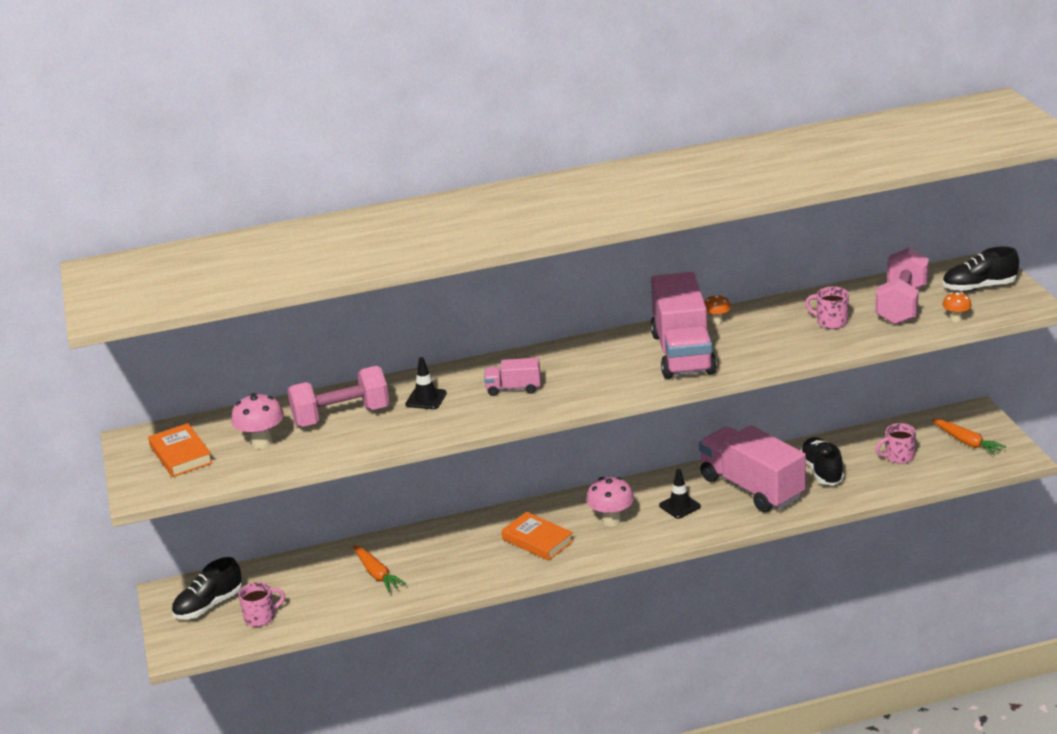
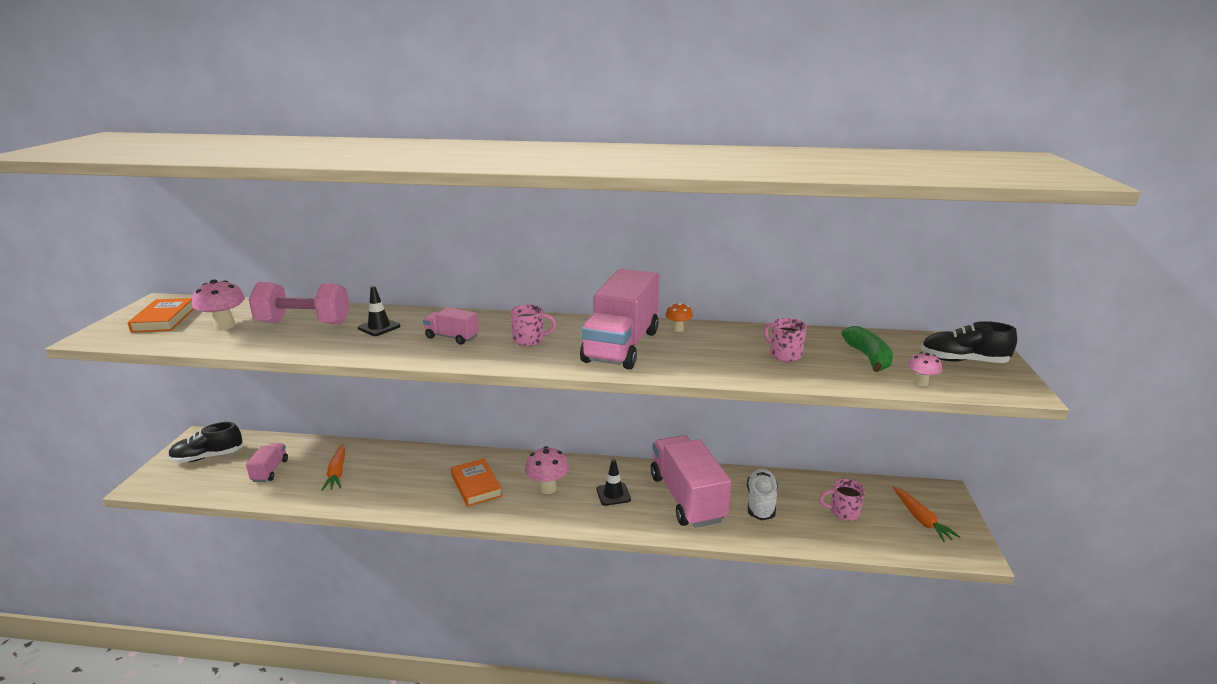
camera: 20 degrees right, 5 degrees down
pink mug [239,582,285,627] -> pink mug moved to [511,304,556,346]
black shoe [800,437,844,485] -> white shoe [747,468,778,520]
pink dumbbell [875,247,929,325] -> green banana [842,326,893,372]
orange mushroom [942,292,972,322] -> pink mushroom [908,352,942,386]
none -> pink truck [246,444,288,482]

